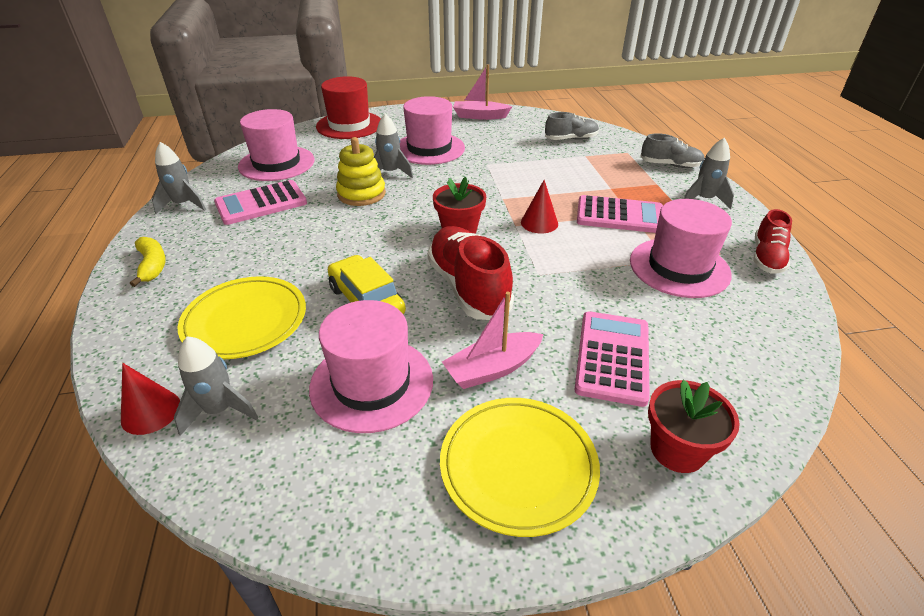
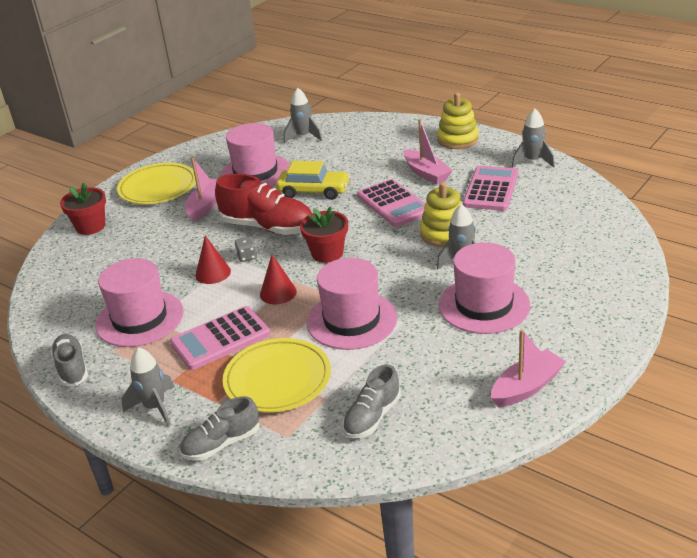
camera: 140 degrees right, 5 degrees down
red cone [121,363,180,435] -> red cone moved to [195,236,231,284]
yellow banana [130,237,166,287] -> yellow stacking toy [437,93,479,149]
yellow plate [178,276,306,359] -> yellow plate moved to [223,338,331,413]
pink hat [238,109,314,181] -> pink hat moved to [307,258,397,350]
red hat [316,76,381,139] -> none
pink calculator [574,311,650,407] -> pink calculator moved to [357,179,425,227]
red shoe [753,209,792,274] -> grey shoe [51,334,88,386]
none -> grey dice [235,236,257,262]
none -> pink boat [403,119,453,184]

